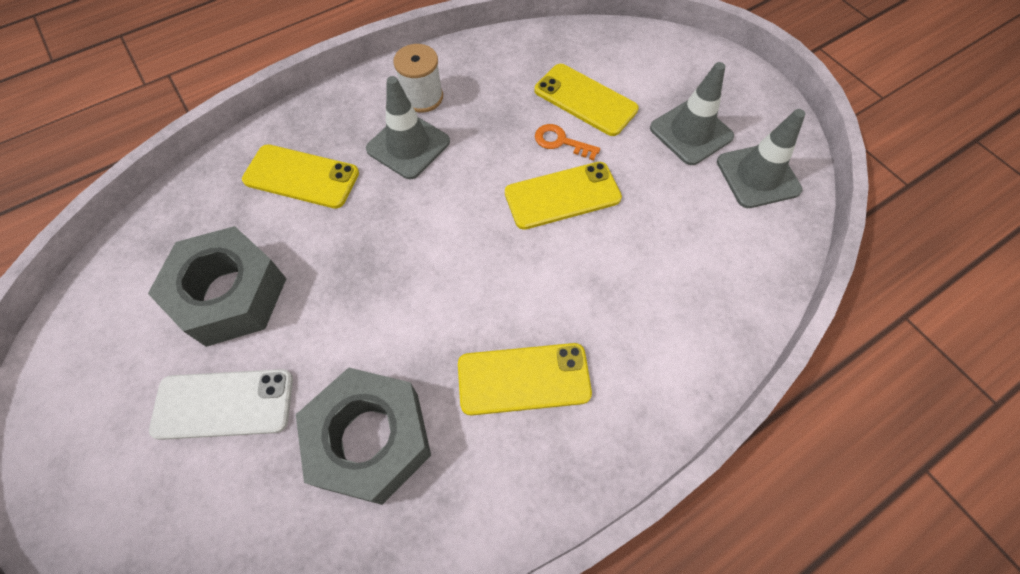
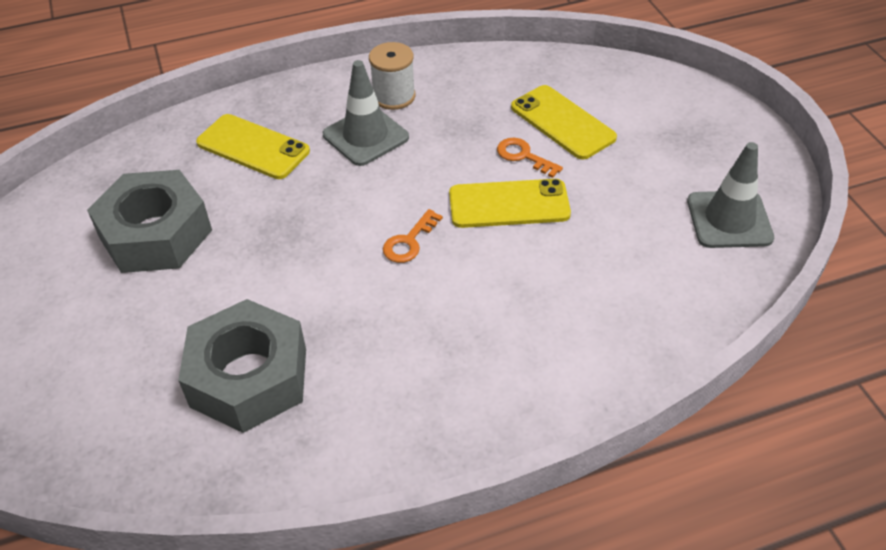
camera: 15 degrees right, 15 degrees down
white phone [149,369,293,440] -> none
yellow phone [458,343,592,416] -> none
grey traffic cone [650,62,734,165] -> none
none -> orange key [383,209,443,263]

